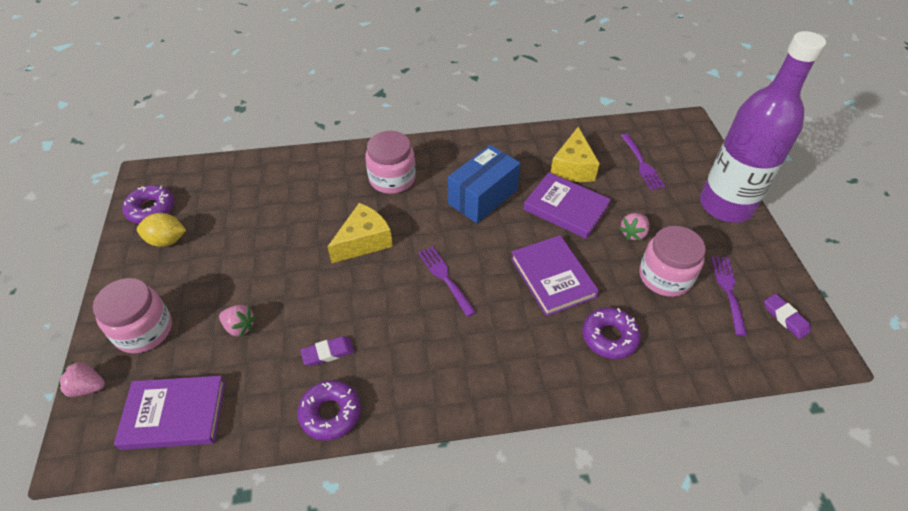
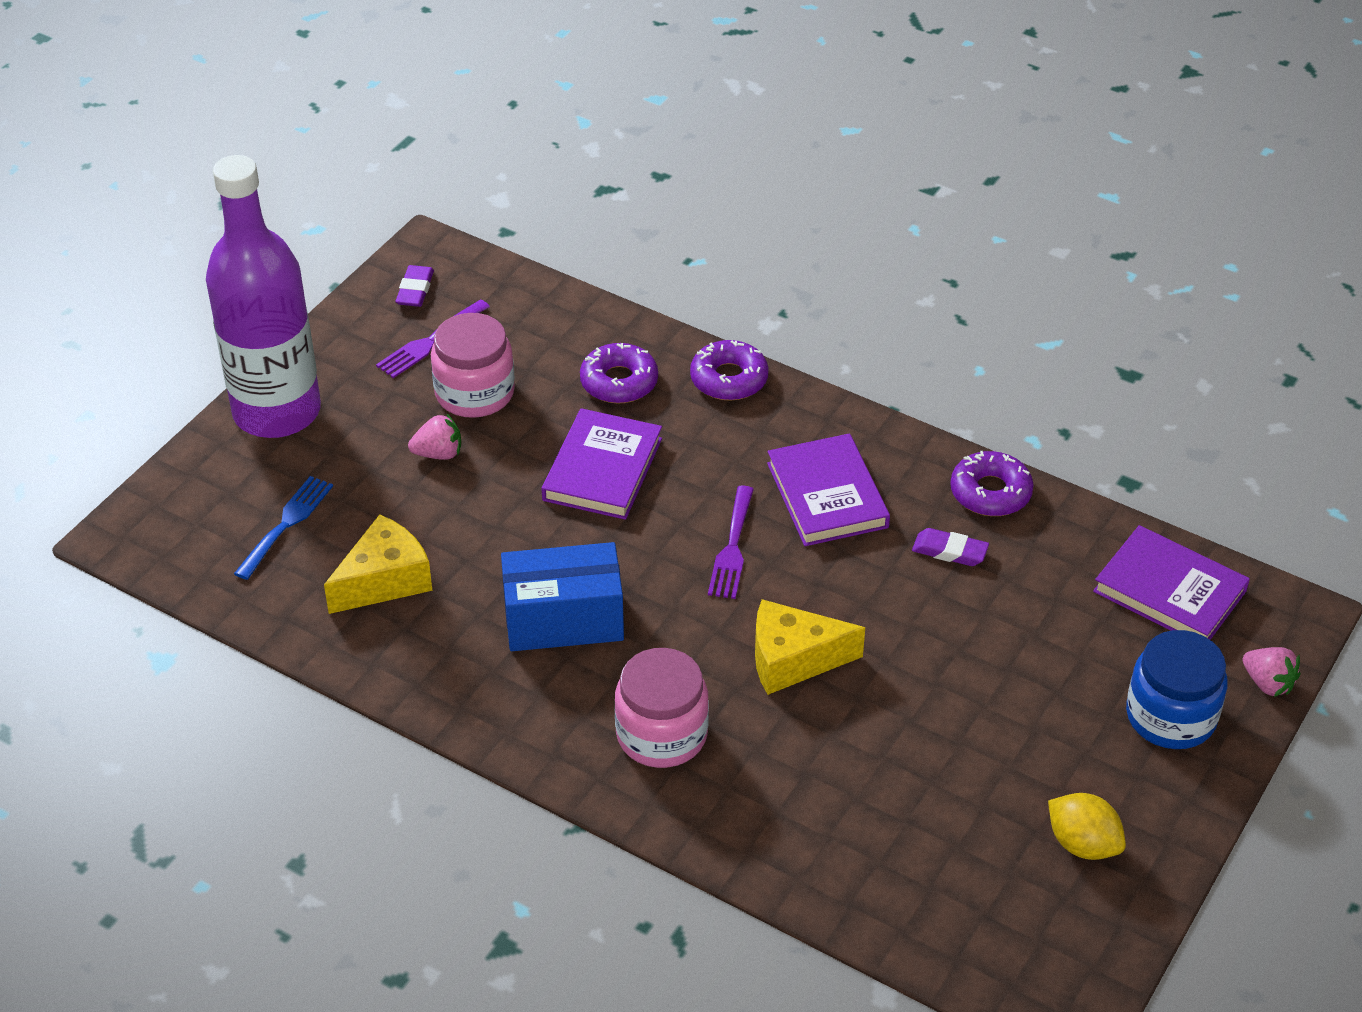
camera: 140 degrees left, 5 degrees down
pink jar [93,278,172,353] -> blue jar [1126,630,1228,749]
purple donut [122,185,174,224] -> purple donut moved to [690,340,769,401]
pink strawberry [219,305,256,338] -> none
purple book [523,172,611,239] -> purple book moved to [767,434,890,546]
purple fork [621,134,665,190] -> blue fork [234,476,333,580]

